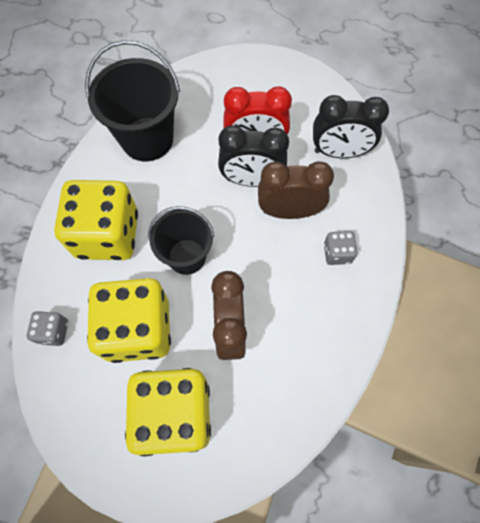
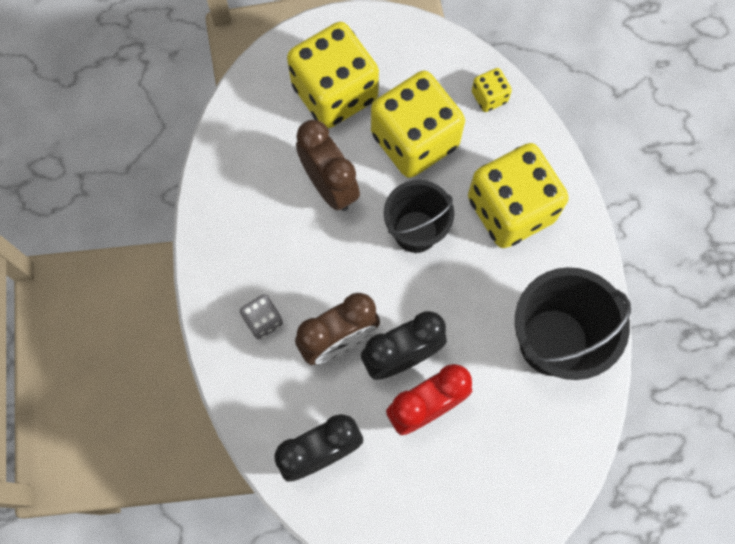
camera: 150 degrees right, 5 degrees up
grey dice [27,311,68,346] -> yellow dice [472,68,512,112]

